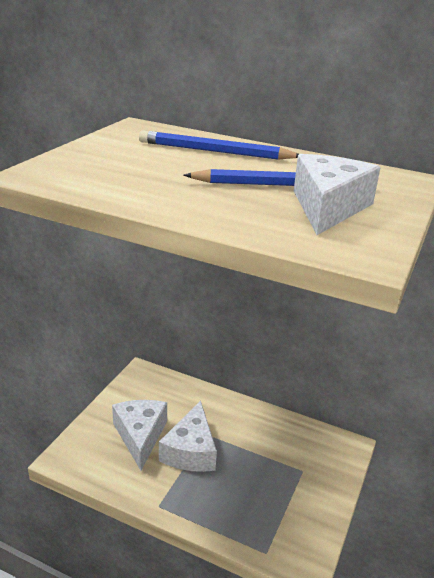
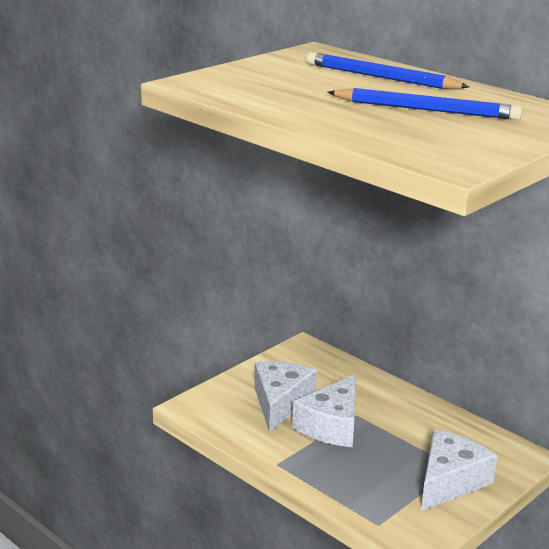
camera: 20 degrees right, 5 degrees down
white cheese [294,154,381,235] -> white cheese moved to [421,430,497,511]

